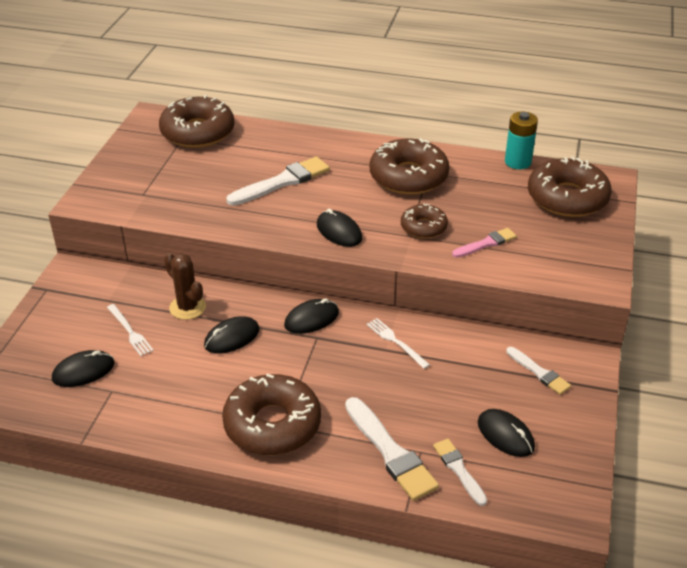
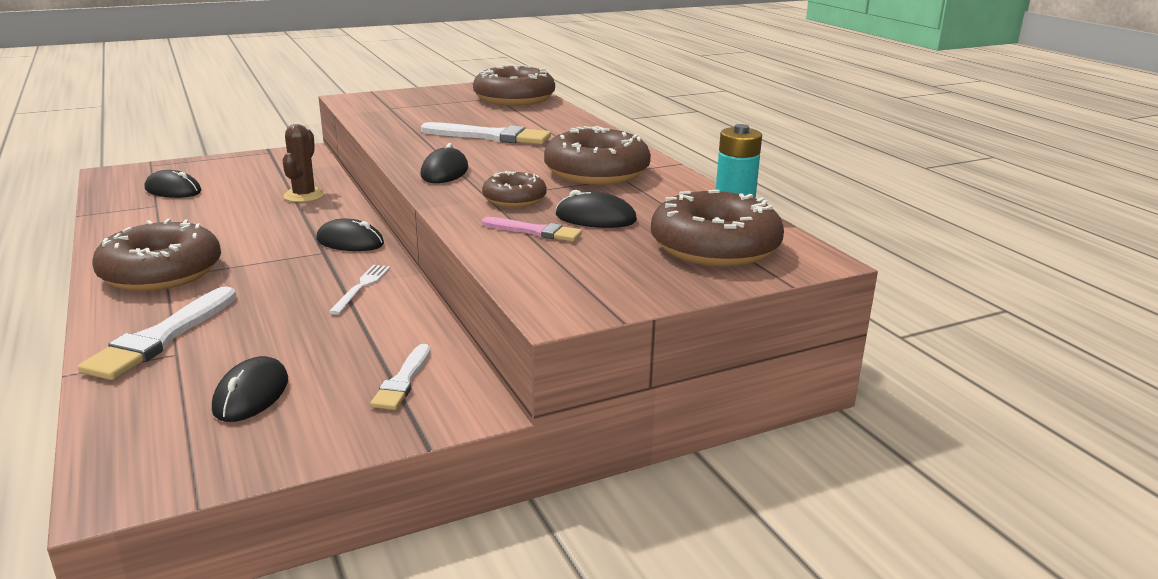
camera: 50 degrees right, 15 degrees down
white fork [107,304,154,356] -> none
black mouse [204,316,260,354] -> black mouse moved to [556,190,637,228]
white brush [433,439,487,506] -> none

